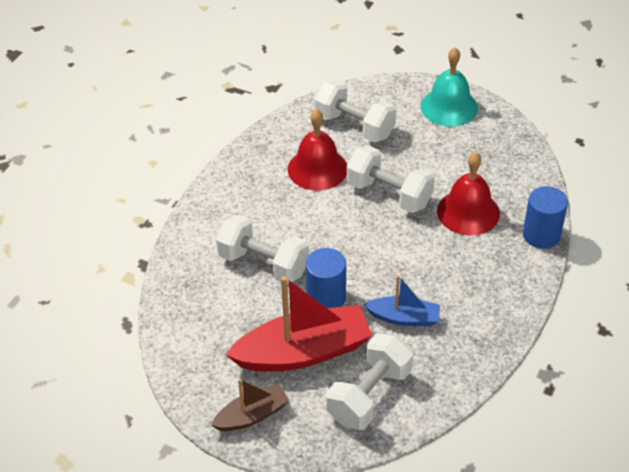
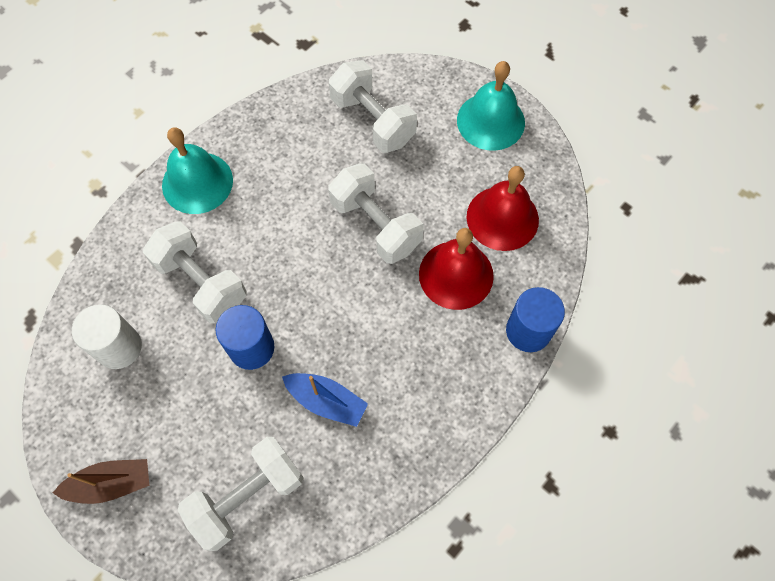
camera: 15 degrees right, 20 degrees up
red boat [225,276,372,371] -> none
red bell [288,109,347,191] -> red bell moved to [467,166,539,251]
none -> white cylinder [72,304,142,369]
none -> turquoise bell [162,127,233,214]

